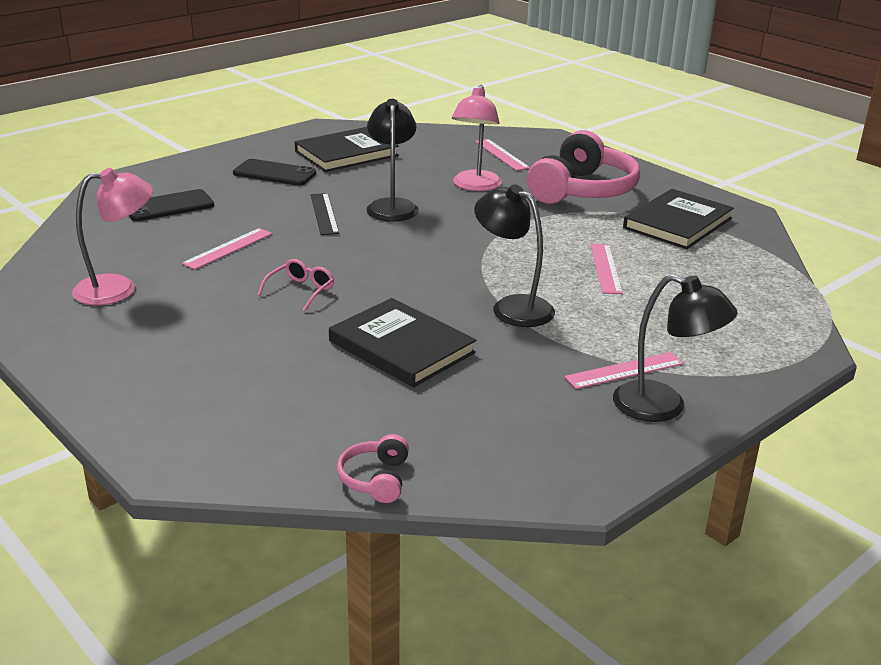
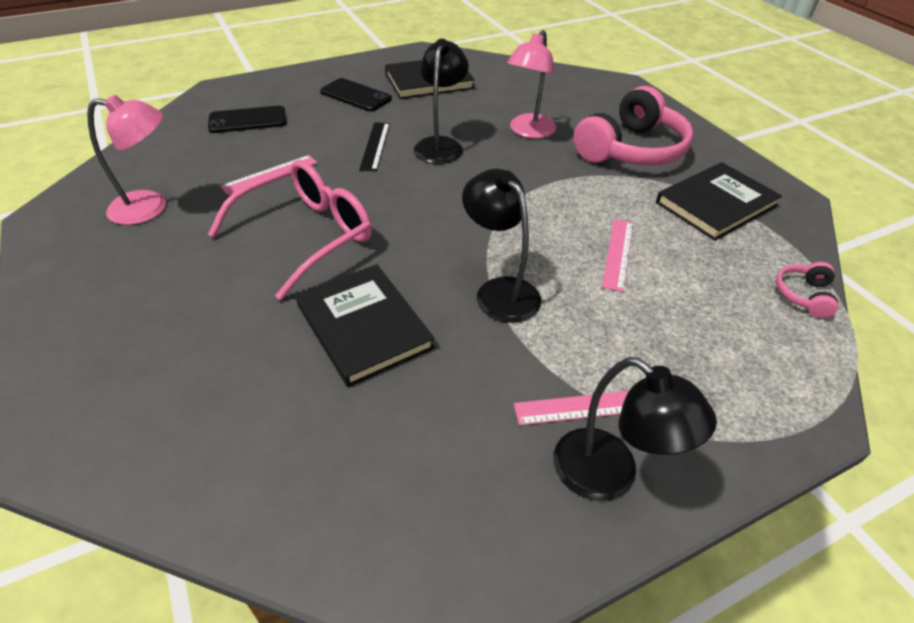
camera: 15 degrees right, 15 degrees up
pink glasses [258,259,334,311] -> pink glasses [208,160,372,300], size x2.25
pink headphones [337,434,409,503] -> pink headphones moved to [776,262,838,318]
pink ruler [475,139,530,171] -> none

